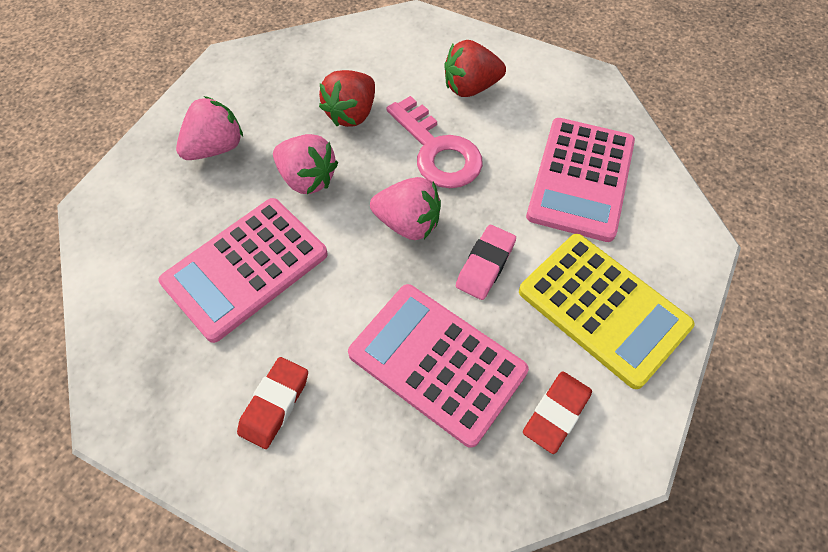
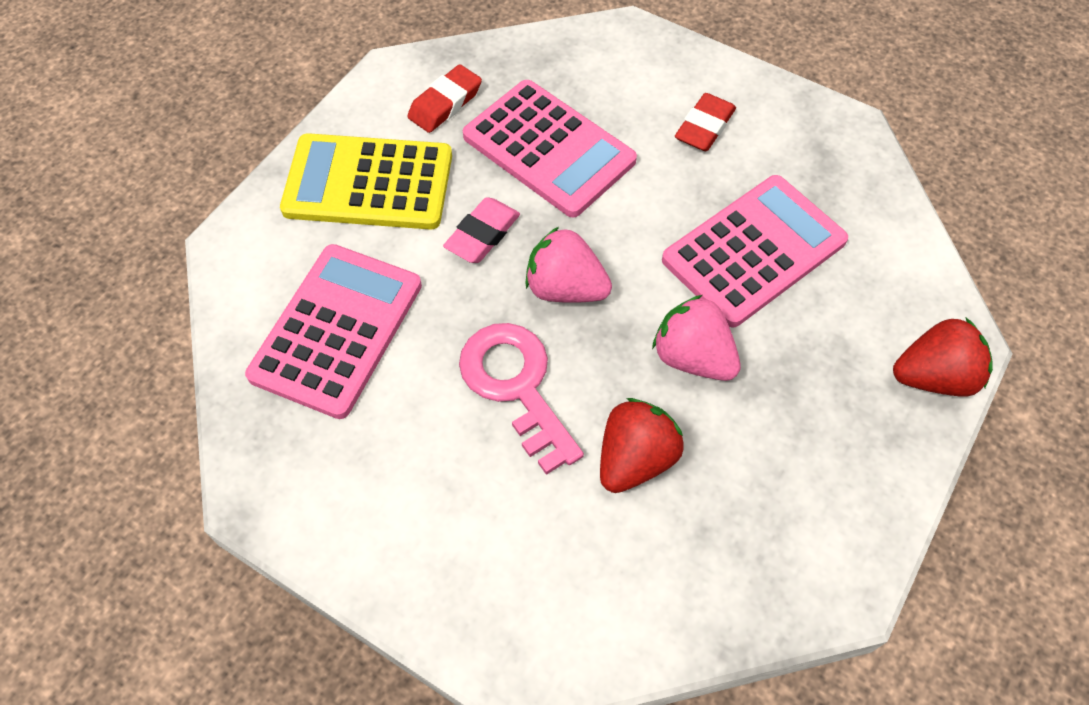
camera: 175 degrees left, 0 degrees up
pink strawberry [176,96,243,160] -> none
red strawberry [444,40,506,97] -> red strawberry moved to [893,318,993,397]
yellow calculator [519,234,695,389] -> yellow calculator turned 45 degrees counterclockwise [280,133,452,230]

